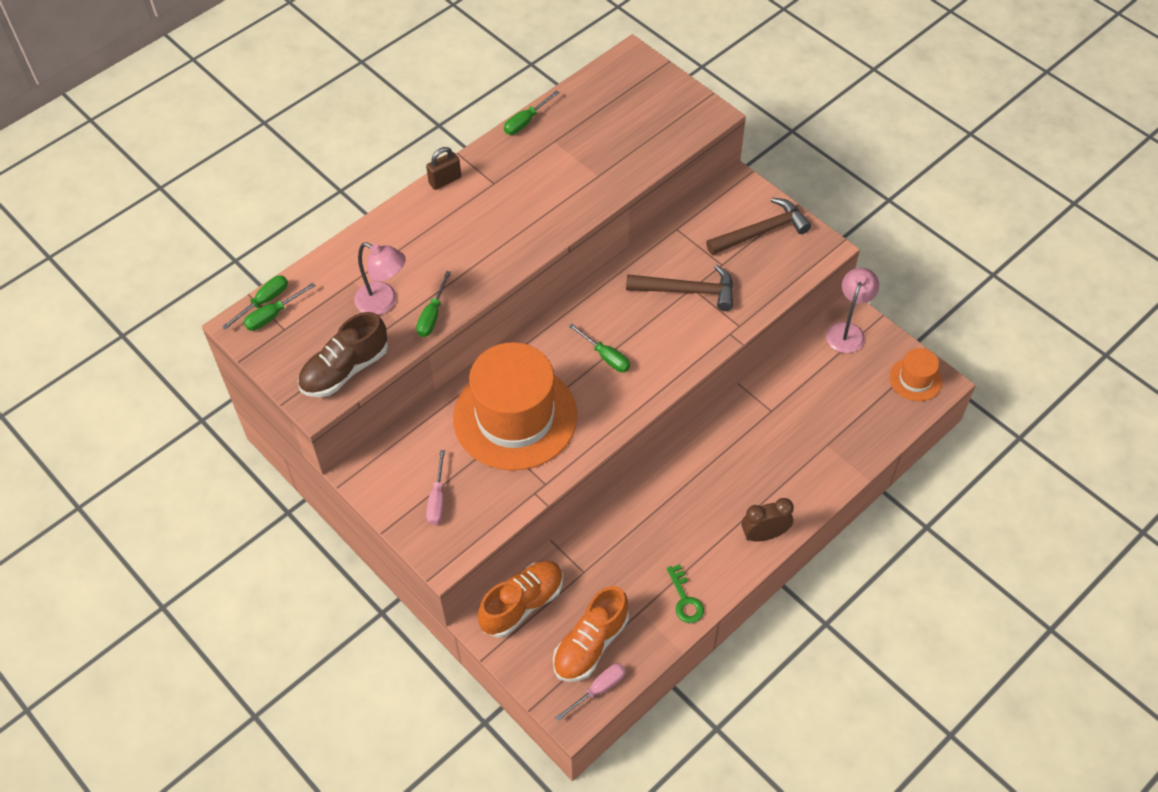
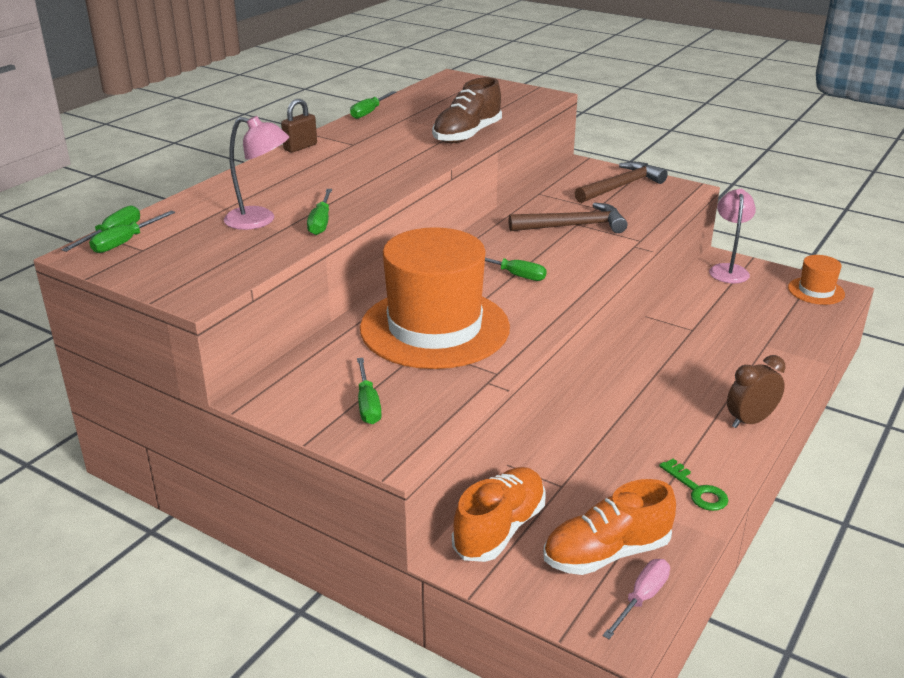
camera: 15 degrees left, 25 degrees down
brown shoe [298,312,388,397] -> brown shoe moved to [432,77,502,143]
pink screwdriver [426,450,445,525] -> green screwdriver [357,358,382,424]
orange shoe [553,586,629,682] -> orange shoe turned 45 degrees clockwise [543,479,676,575]

